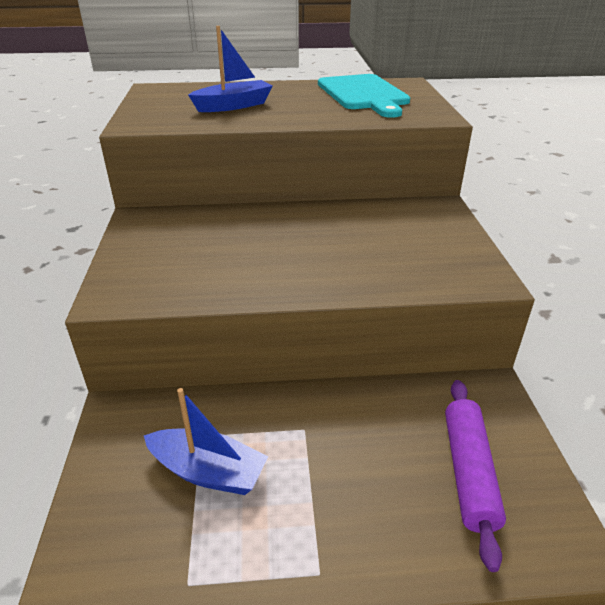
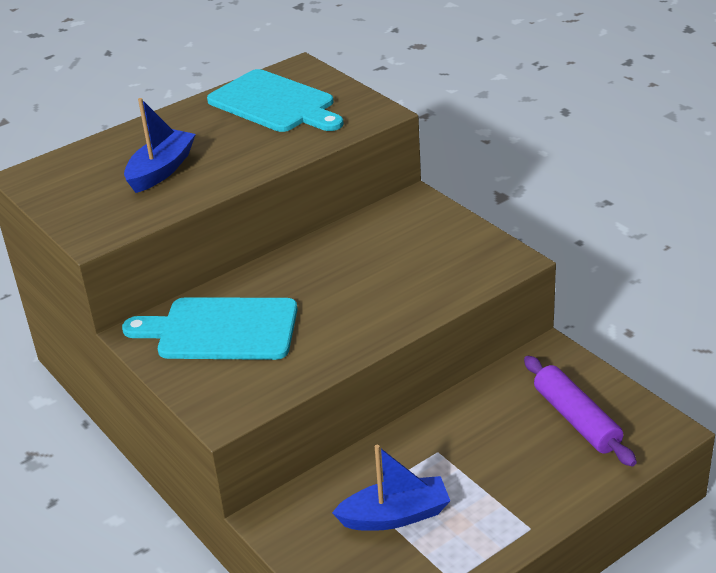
camera: 30 degrees left, 0 degrees up
none -> turquoise cutting board [122,297,298,360]

